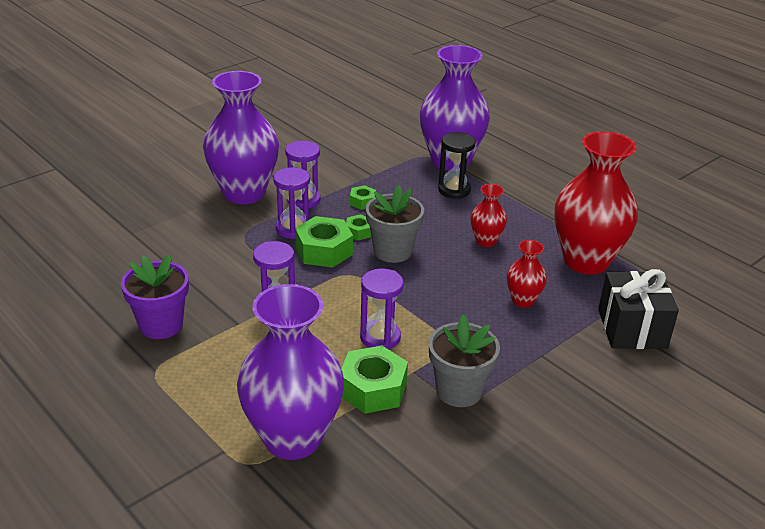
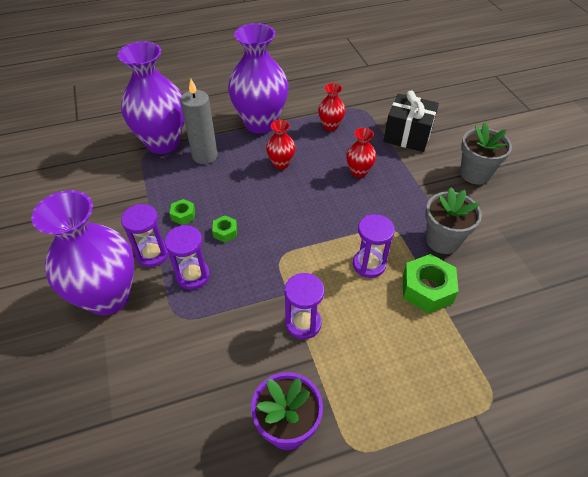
camera: 65 degrees left, 15 degrees up
purple vase [237,284,344,460] -> purple vase moved to [228,23,289,134]
green nut [295,216,353,268] -> none
grey flower pot [366,185,424,263] -> grey flower pot moved to [460,122,512,185]
black hourglass [438,132,476,199] -> grey candle [180,79,218,164]
red vase [555,131,638,274] -> red vase [318,83,345,131], size x0.46

